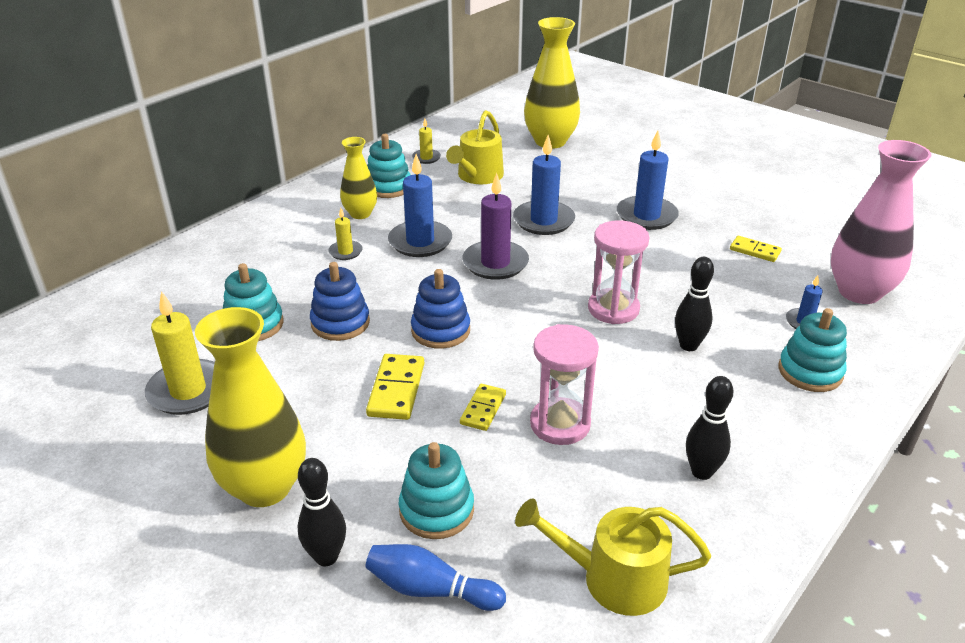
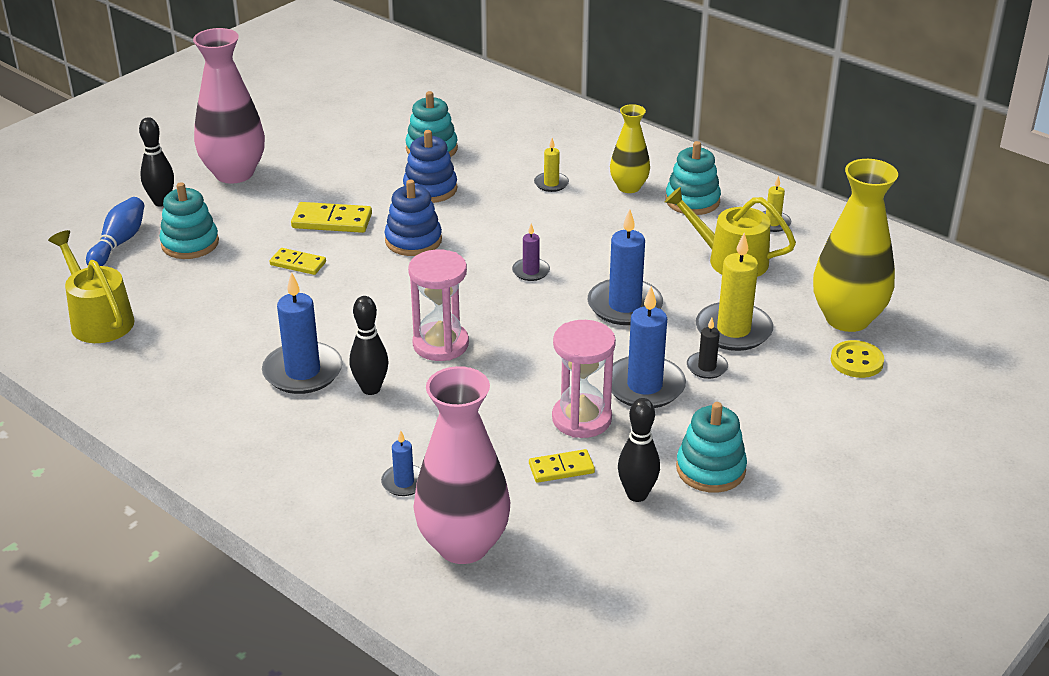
camera: 90 degrees right, 0 degrees up
yellow candle [145,291,215,415] -> yellow candle moved to [696,233,773,351]
yellow vase [195,307,306,507] -> pink vase [193,28,265,184]
blue candle [388,154,452,257] -> blue candle moved to [262,272,343,394]
purple candle [462,173,529,280] -> purple candle [512,224,550,281], size x0.52
yellow watering can [515,498,711,616] -> yellow watering can turned 45 degrees counterclockwise [48,230,135,343]
pink hourglass [530,324,599,445] -> pink hourglass moved to [552,320,616,438]
black bowling pin [686,376,733,480] -> black bowling pin moved to [618,398,660,502]
yellow domino [730,236,782,262] -> yellow domino turned 45 degrees clockwise [529,449,595,483]
turquoise stacking toy [778,308,847,392] -> turquoise stacking toy moved to [676,402,747,493]
none -> black candle [687,317,728,379]
none -> yellow button [831,340,884,378]

